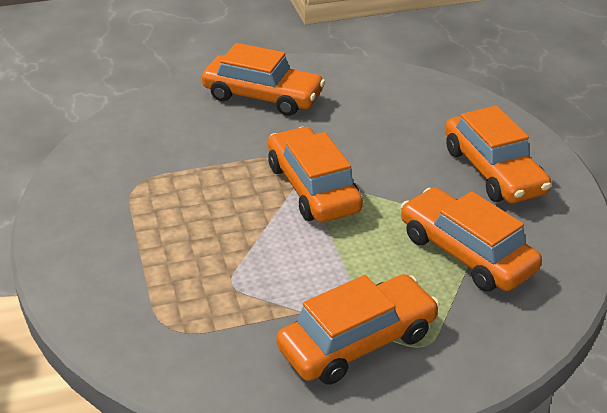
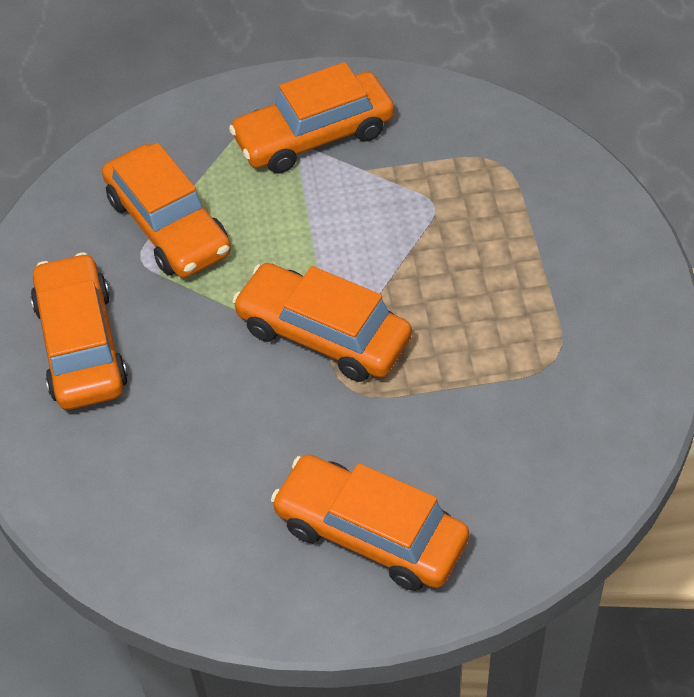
camera: 170 degrees left, 15 degrees up
orange car [268,126,363,222] -> orange car turned 135 degrees clockwise [232,263,412,382]

